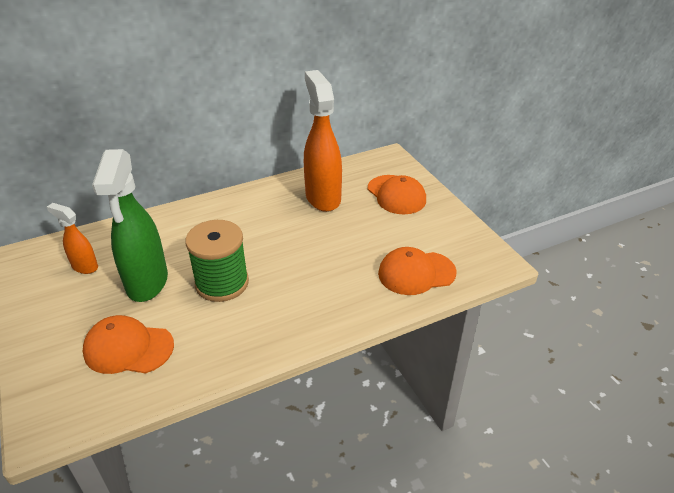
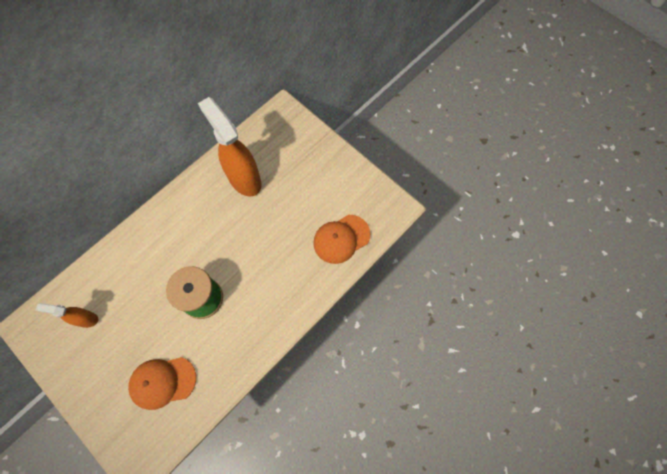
camera: 20 degrees left, 30 degrees up
green spray bottle [92,149,168,302] -> none
orange cap [368,175,426,214] -> none

